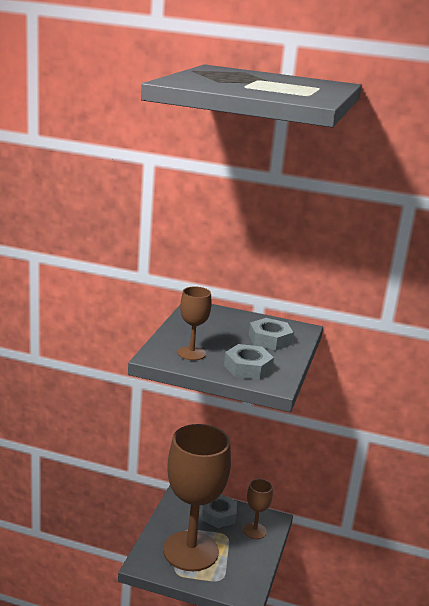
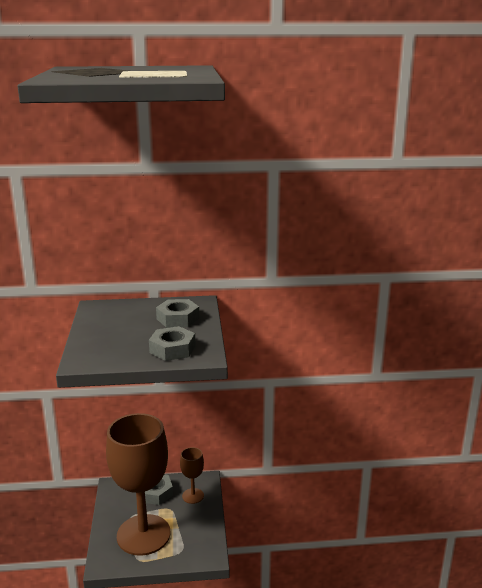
camera: 20 degrees left, 0 degrees up
brown goblet [178,287,212,360] -> none

